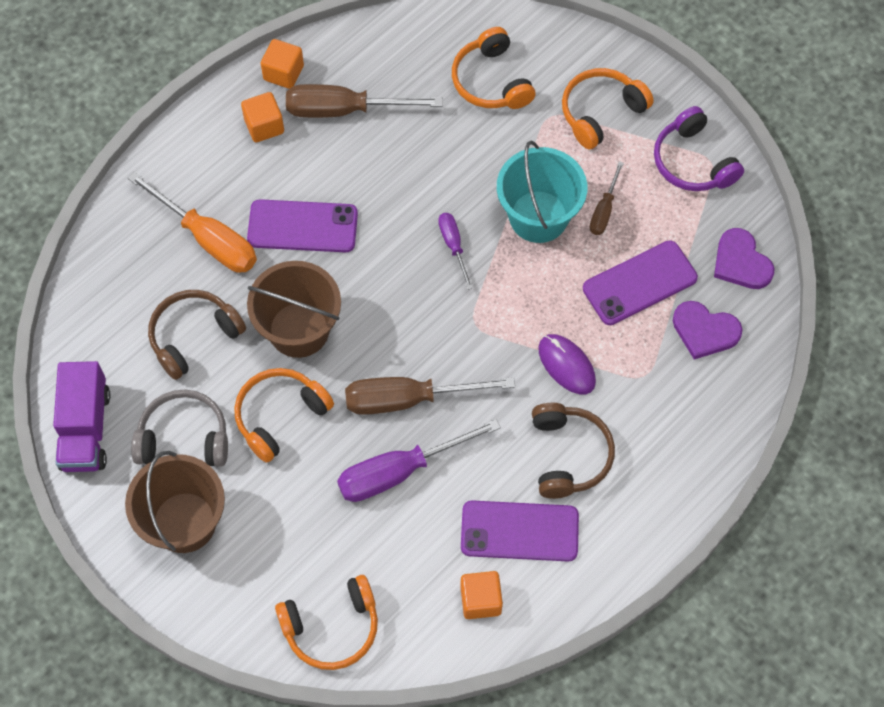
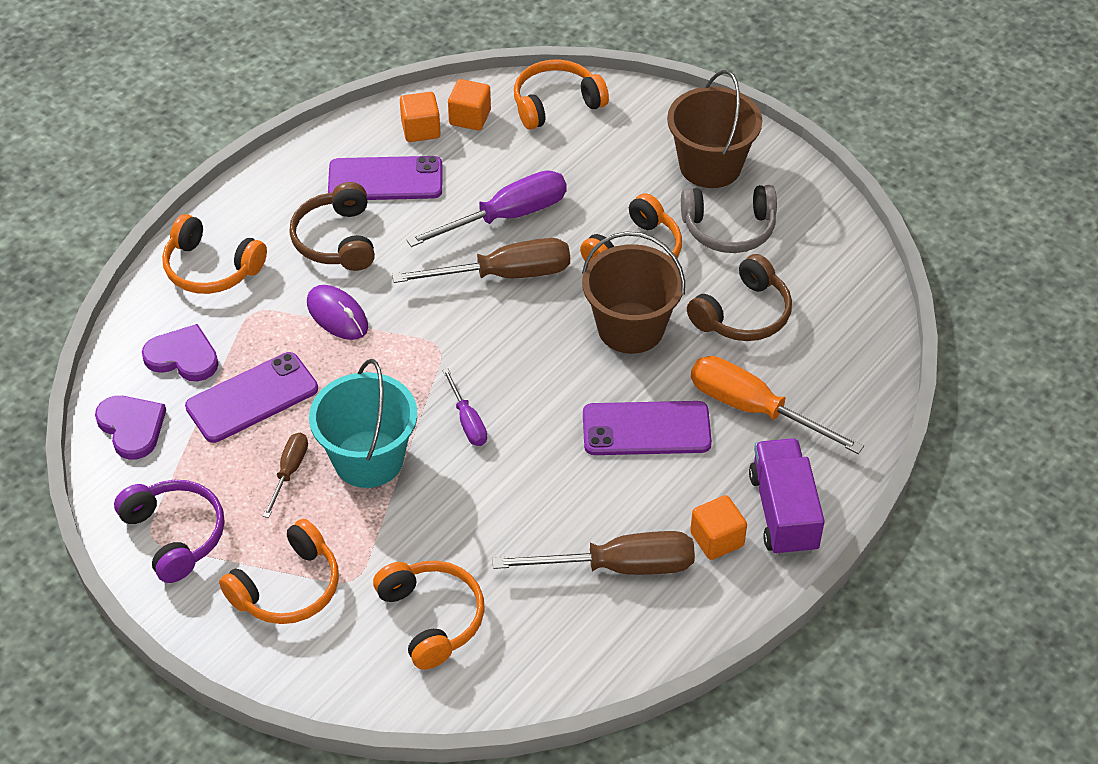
camera: 175 degrees right, 15 degrees down
purple truck [53,361,110,472] -> purple truck moved to [749,438,825,556]
orange cube [261,39,304,89] -> orange cube moved to [448,79,491,130]
none -> orange headphones [162,214,267,294]

